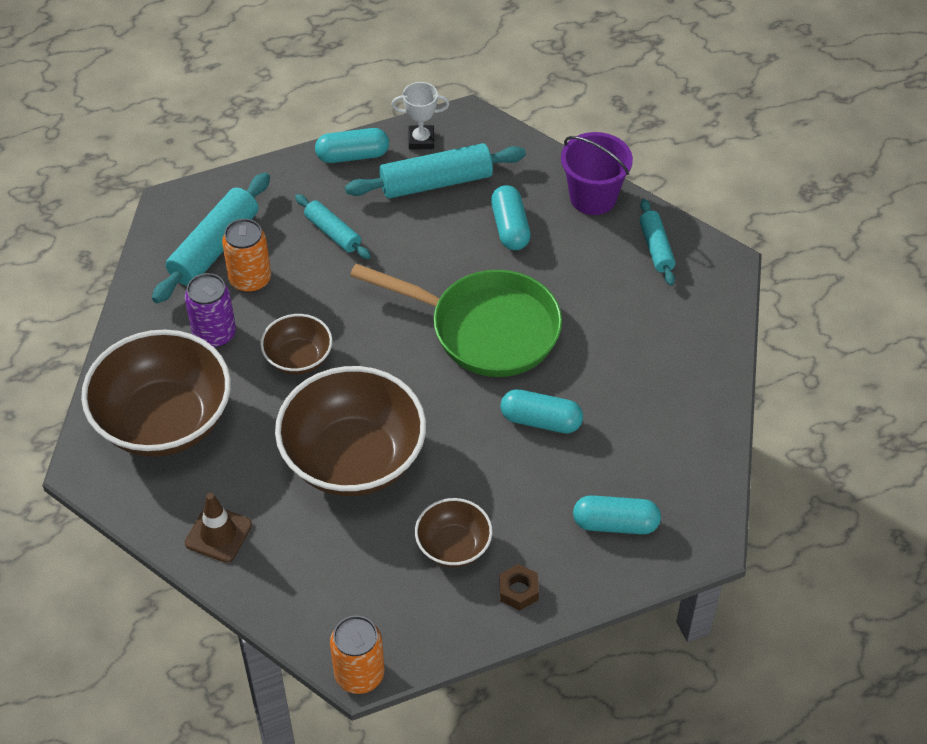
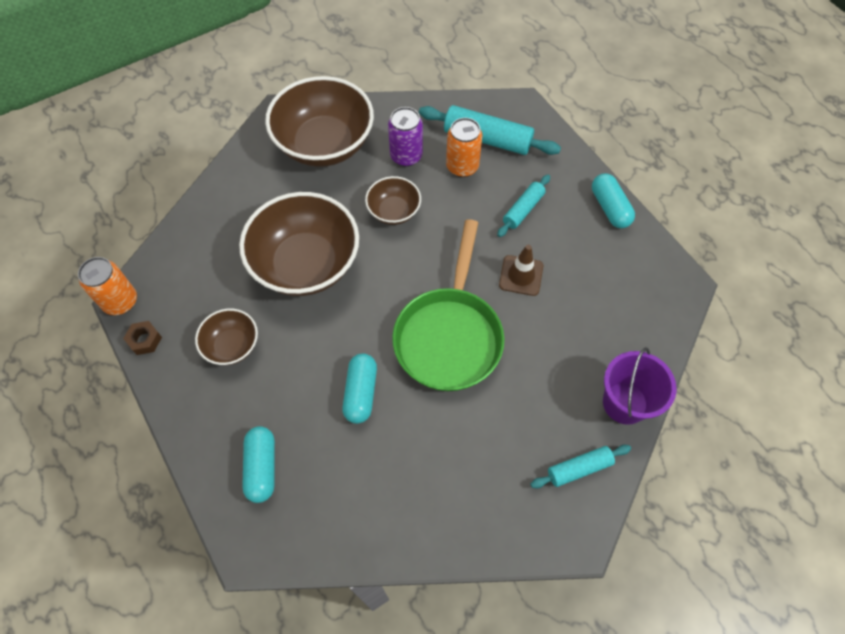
camera: 80 degrees right, 10 degrees up
brown traffic cone [185,493,252,563] -> brown traffic cone moved to [499,245,543,296]
turquoise rolling pin [345,143,526,199] -> none
white trophy [391,82,450,150] -> none
turquoise capsule [491,185,531,250] -> none
brown nut [499,564,539,610] -> brown nut moved to [123,321,162,355]

